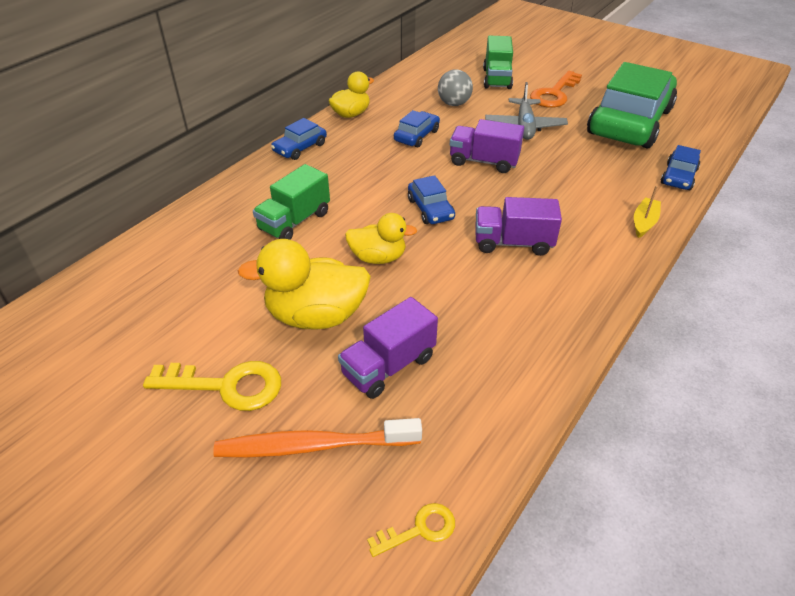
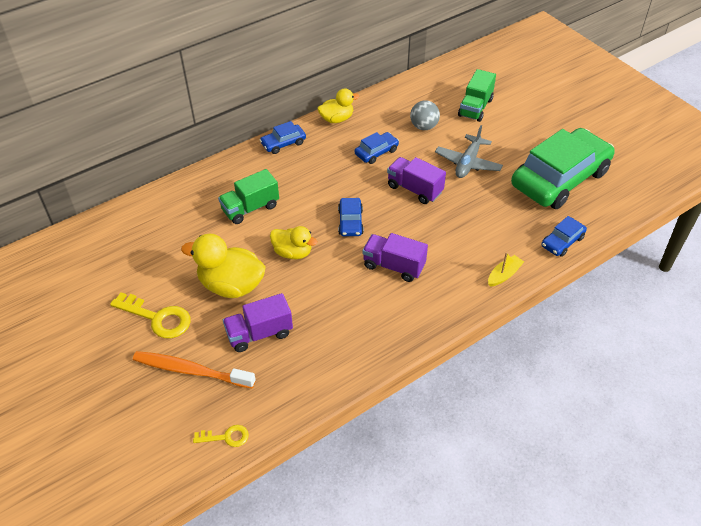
camera: 20 degrees right, 5 degrees up
orange key [530,71,582,108] -> none

